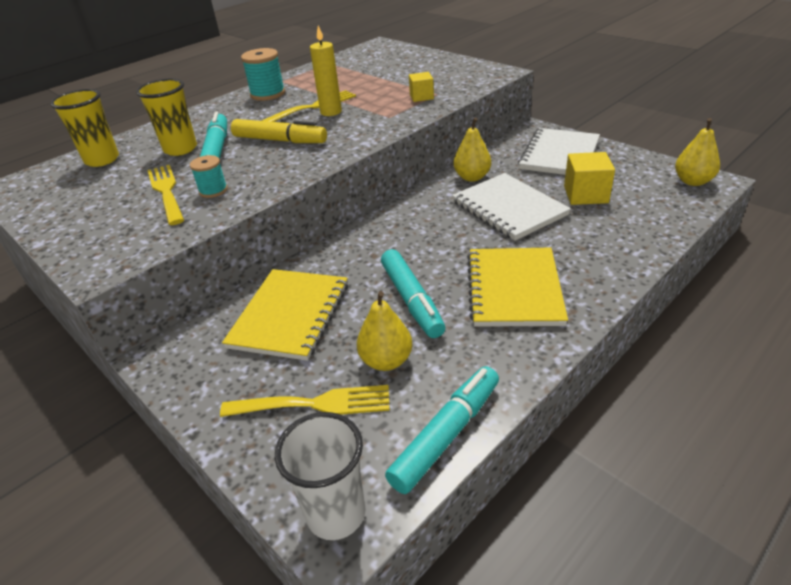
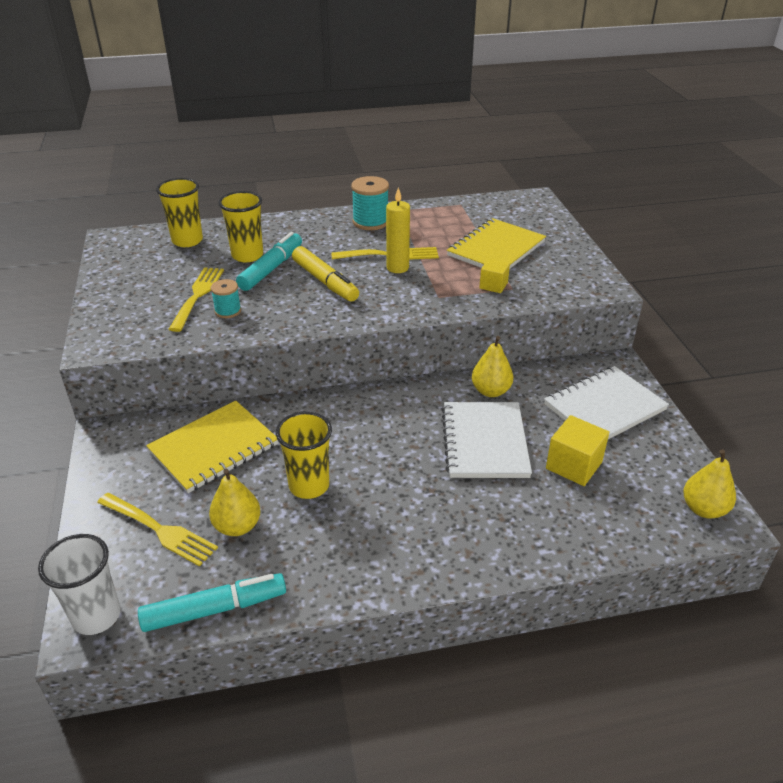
camera: 30 degrees right, 0 degrees up
turquoise marker [381,249,445,338] -> yellow cup [276,411,332,499]
yellow notebook [467,247,568,327] -> yellow notebook moved to [447,218,546,268]

